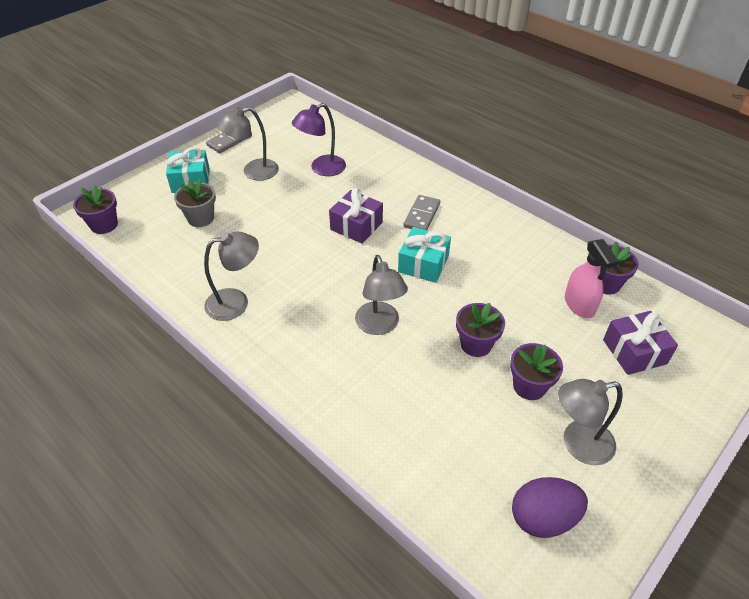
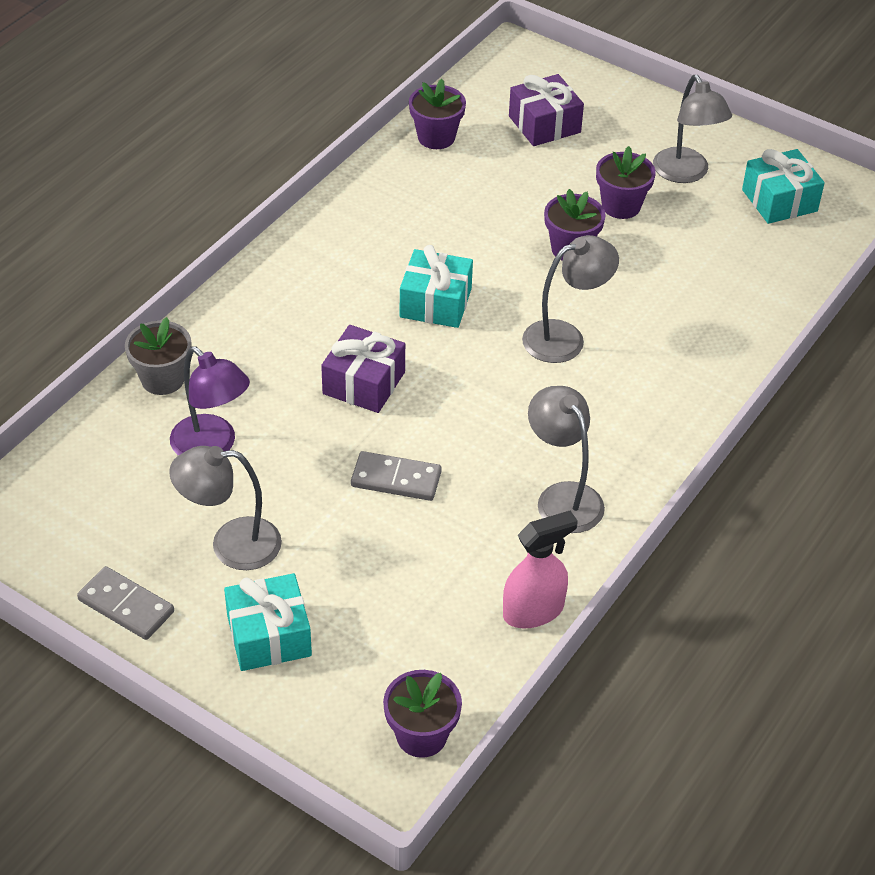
camera: 100 degrees left, 0 degrees up
grey flower pot [174,179,216,227] -> grey flower pot moved to [125,317,191,395]
grey lamp [217,107,279,180] -> grey lamp turned 120 degrees clockwise [169,446,282,570]
grey domino [403,195,440,230] -> grey domino moved to [351,451,442,501]
purple egg [512,477,588,538] -> turquoise gift [742,149,825,224]
pink spray bottle [565,239,619,318] -> pink spray bottle moved to [503,511,578,628]

